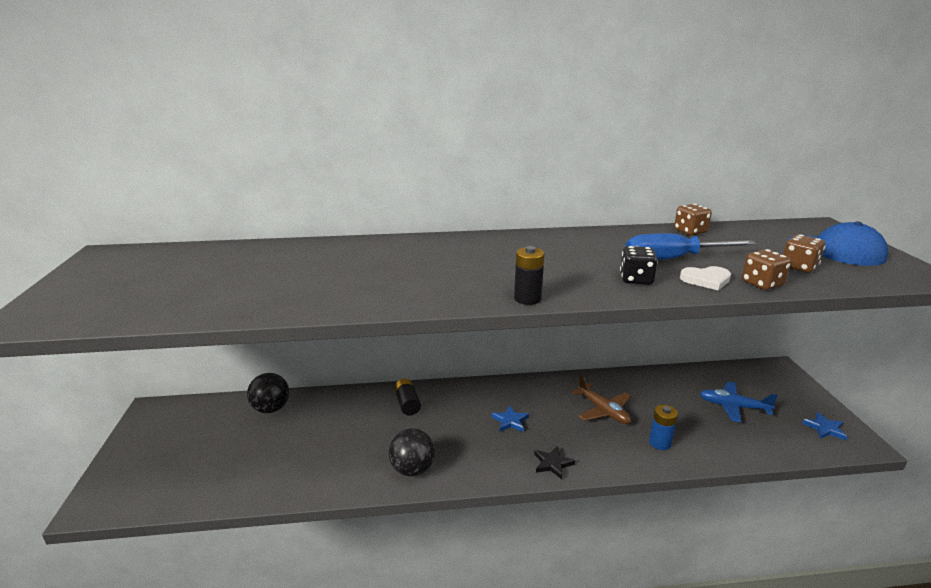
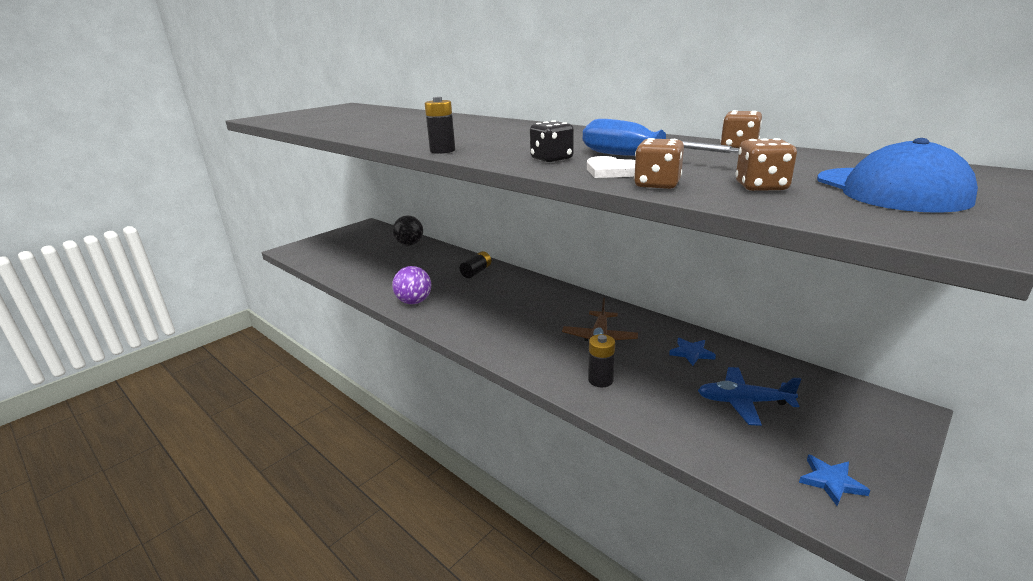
camera: 50 degrees right, 0 degrees up
black ball [389,428,435,476] -> purple ball [392,266,431,304]
blue star [492,406,529,432] -> blue star moved to [669,338,716,366]
black star [534,446,575,479] -> none
blue battery [649,405,678,450] -> black battery [588,334,615,387]
blue plane [700,381,778,422] -> blue plane turned 60 degrees counterclockwise [698,367,801,426]

